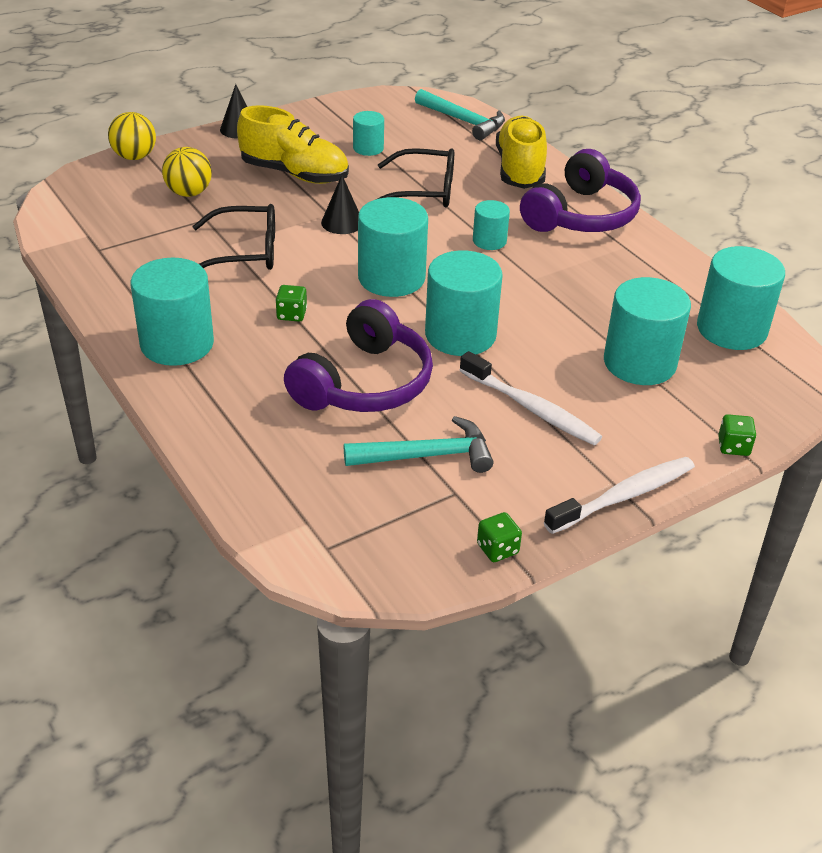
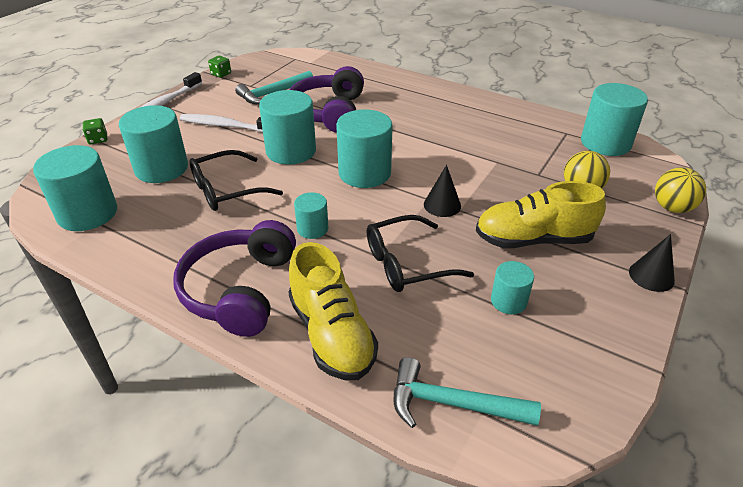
camera: 155 degrees right, 0 degrees up
turquoise cylinder [131,258,214,366] -> turquoise cylinder moved to [581,83,648,156]
black glasses [192,204,275,270] -> black glasses moved to [189,150,283,211]
green dice [276,285,307,322] -> none

